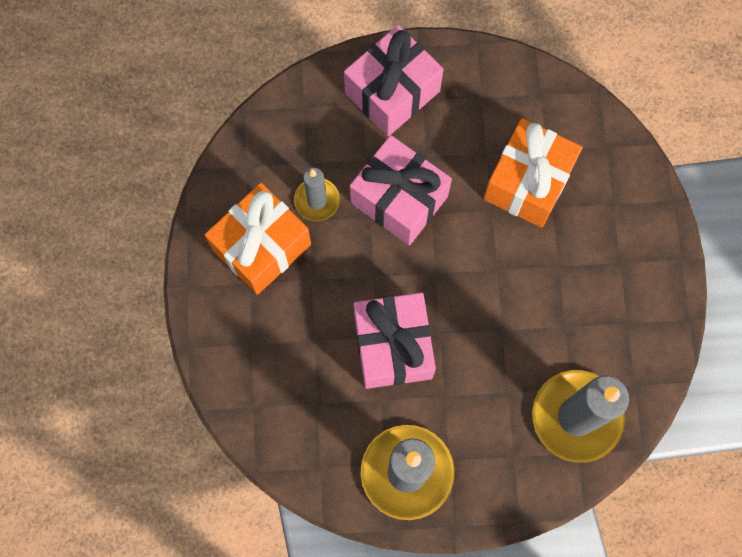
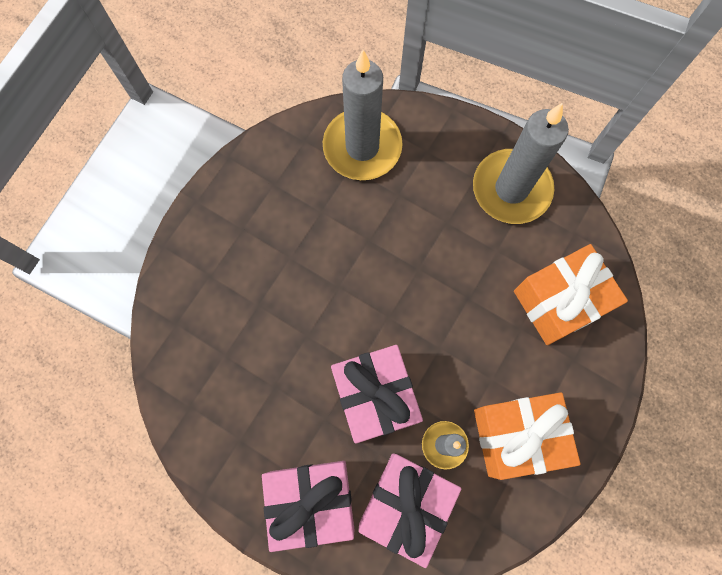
camera: 145 degrees left, 0 degrees up
pink gift [354,293,436,389] -> pink gift moved to [359,453,461,568]
orange gift [483,118,582,228] -> orange gift moved to [514,244,628,345]

